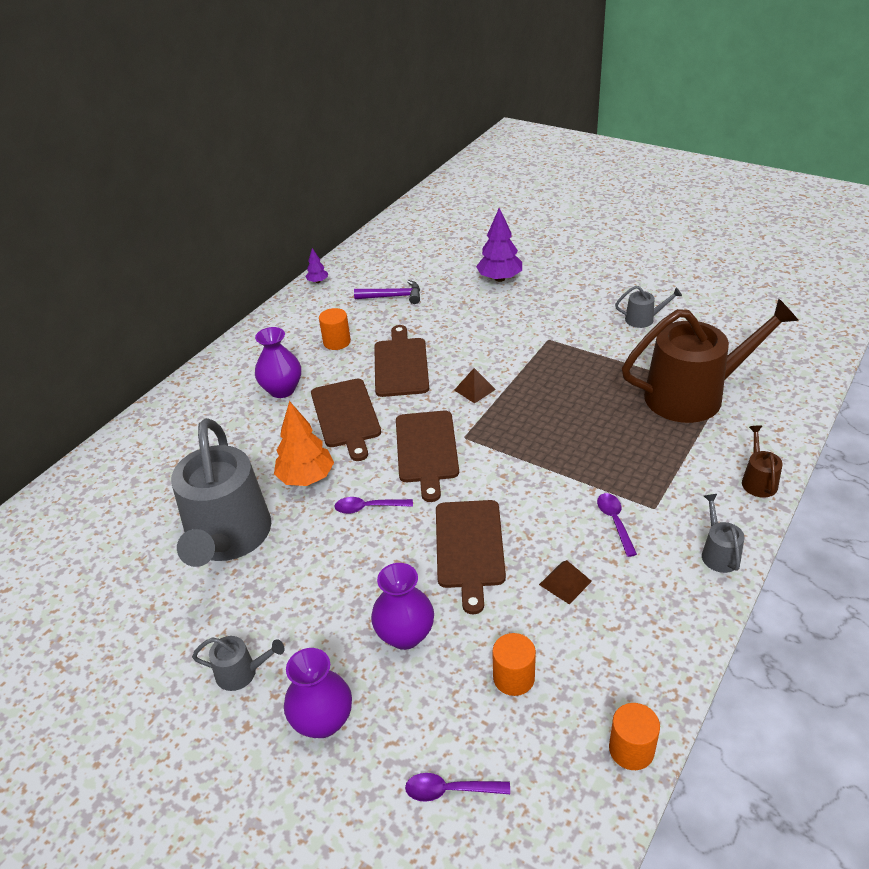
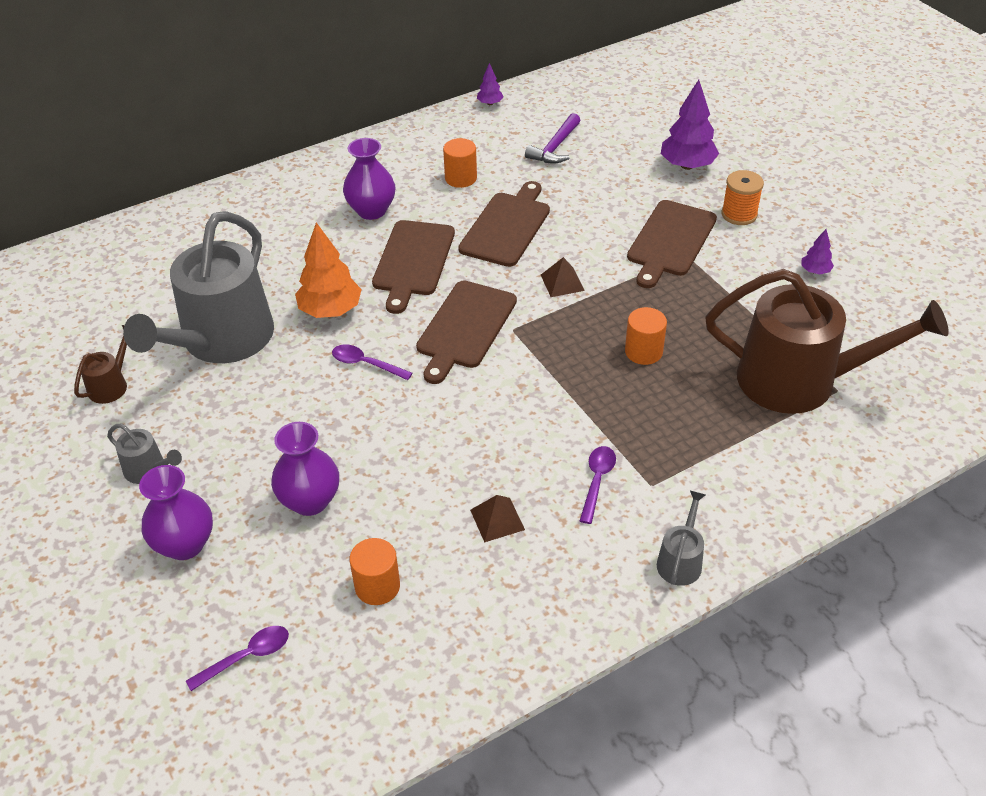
camera: 25 degrees right, 5 degrees up
purple hammer [354,280,420,304] -> purple hammer turned 90 degrees clockwise [525,113,581,164]
purple spoon [405,773,510,802] -> purple spoon turned 120 degrees clockwise [186,626,289,691]
brown cutting board [436,500,506,614] -> brown cutting board moved to [627,200,717,288]
orange cylinder [609,703,660,770] -> orange cylinder moved to [625,307,667,365]
grey watering can [615,286,682,328] -> purple tree [801,229,834,274]
brown watering can [742,425,783,498] -> brown watering can moved to [74,325,127,404]
none -> orange spool [721,170,764,225]

